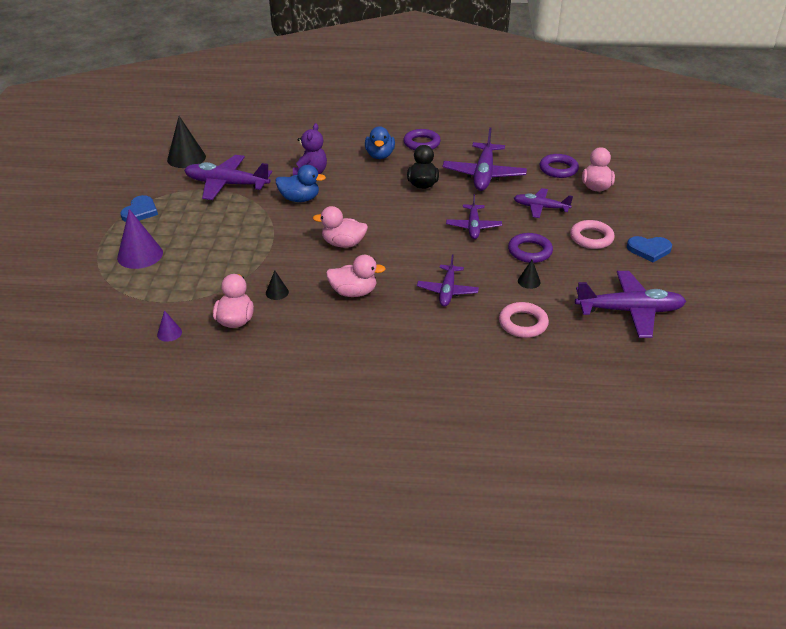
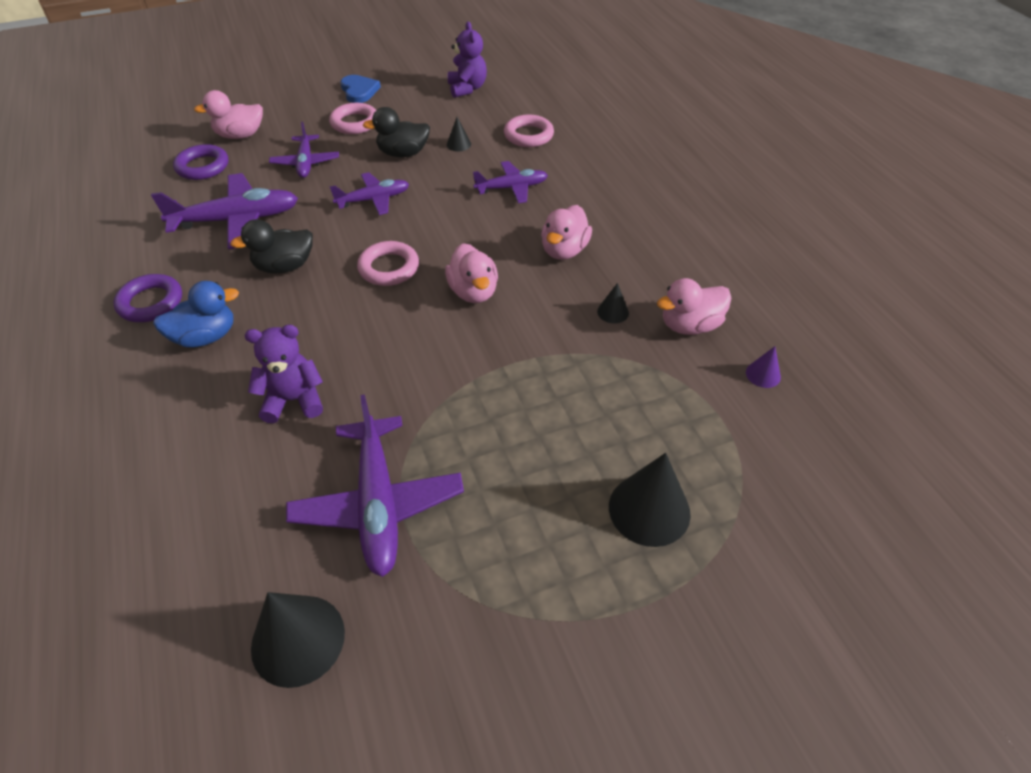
camera: 115 degrees left, 10 degrees up
purple cone [117,209,163,269] -> black cone [609,453,691,547]
blue heart [120,195,158,222] -> none
blue duck [276,165,326,202] -> none
pink duck [326,255,386,297] -> pink duck turned 135 degrees counterclockwise [541,205,592,260]
purple ring [508,233,553,263] -> black duck [363,107,430,157]
purple plane [575,271,686,338] -> purple teddy bear [448,22,487,98]
none -> pink ring [357,241,419,286]

